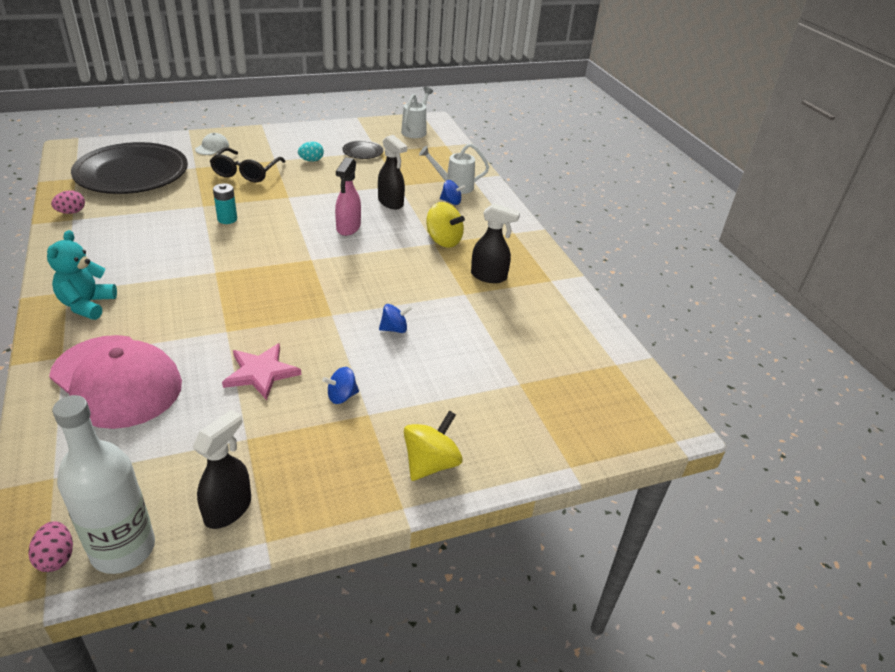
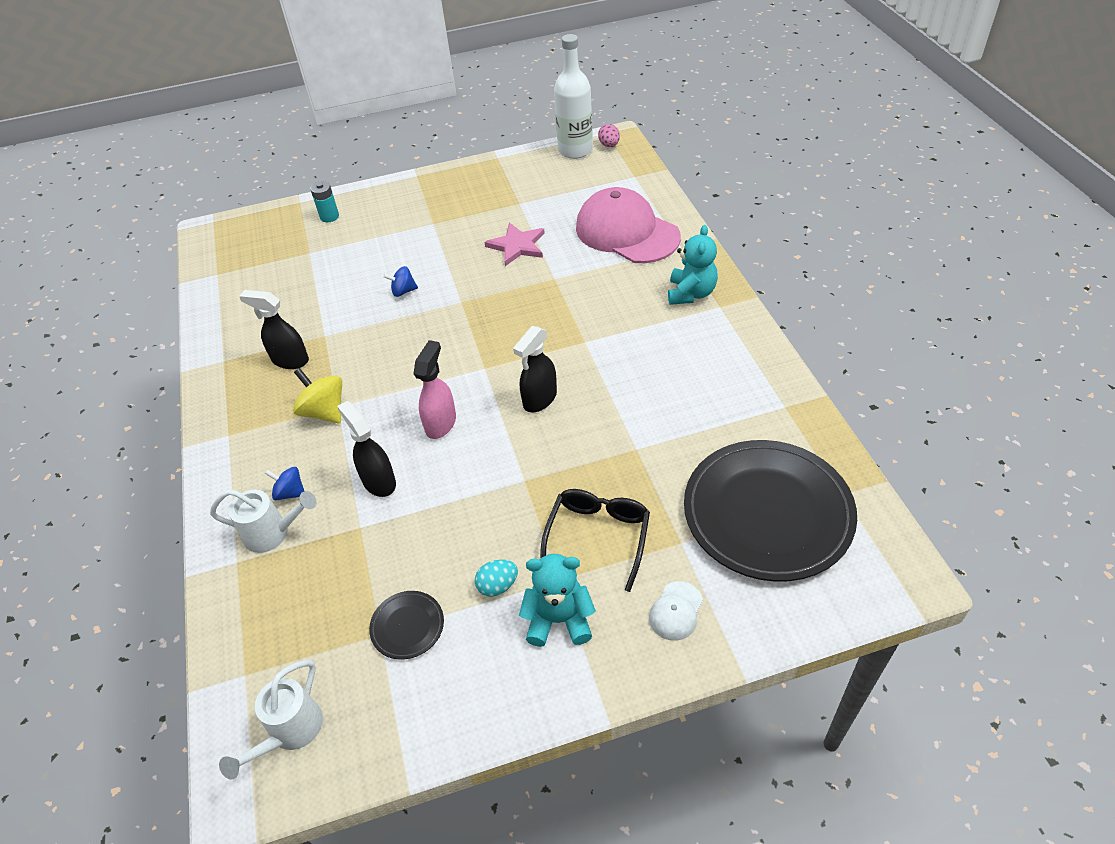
camera: 170 degrees left, 10 degrees up
pink egg [51,190,85,214] -> none
black spray bottle [192,410,251,529] -> black spray bottle moved to [513,326,557,412]
turquoise battery [213,183,237,224] -> turquoise battery moved to [310,181,339,222]
blue spinning top [322,367,359,404] -> none
yellow spinning top [404,411,463,481] -> none
none -> turquoise teddy bear [519,554,596,647]

